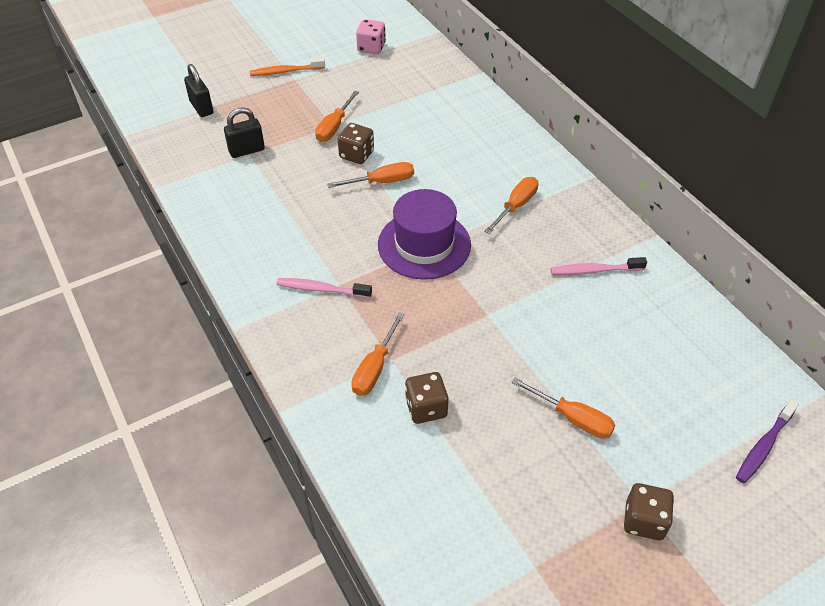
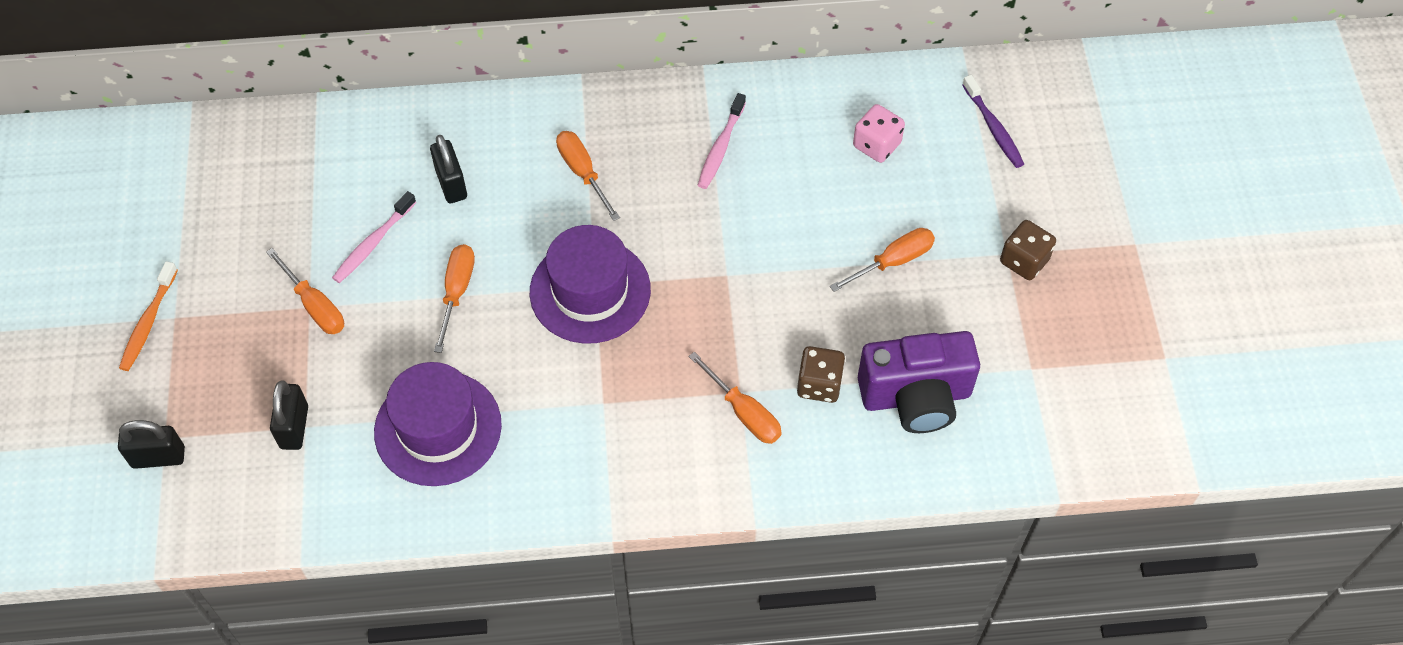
camera: 65 degrees left, 10 degrees up
pink toothbrush [276,278,372,298] -> pink toothbrush moved to [332,191,416,283]
brown dice [338,123,374,164] -> none
pink dice [356,19,386,54] -> pink dice moved to [853,104,905,163]
none -> purple hat [374,362,502,486]
none -> black padlock [430,135,467,203]
none -> purple camera [858,331,980,433]

